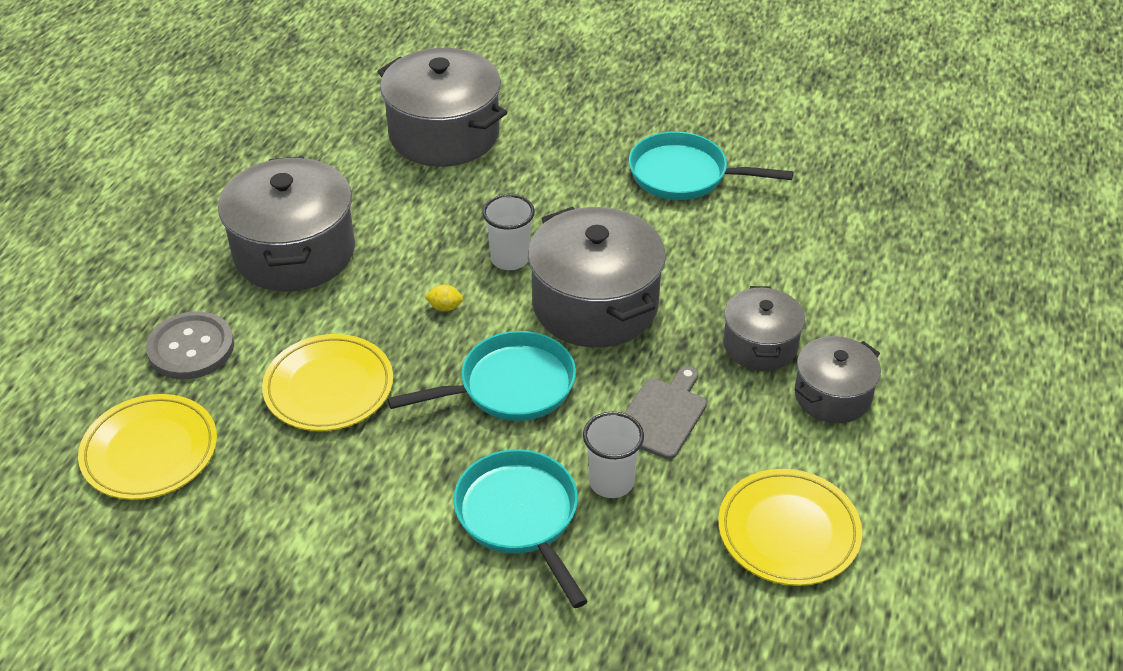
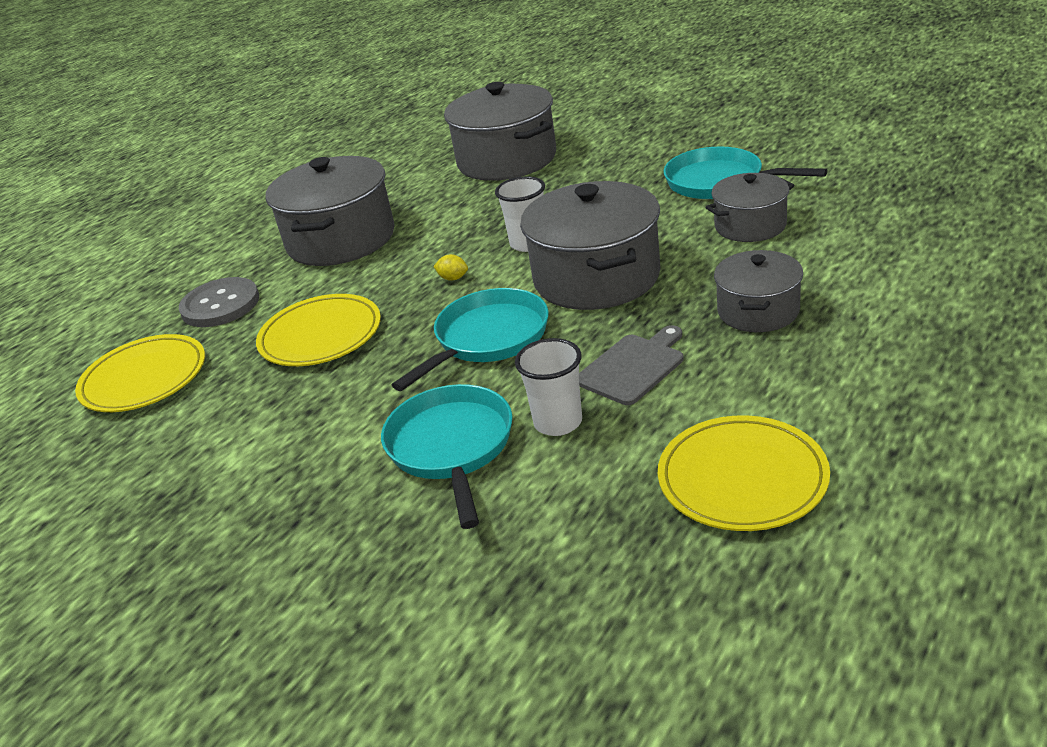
camera: 20 degrees right, 10 degrees down
turquoise pan [387,331,576,421] -> turquoise pan turned 45 degrees counterclockwise [392,288,549,391]
grey pot [794,336,881,423] -> grey pot moved to [705,173,794,242]

